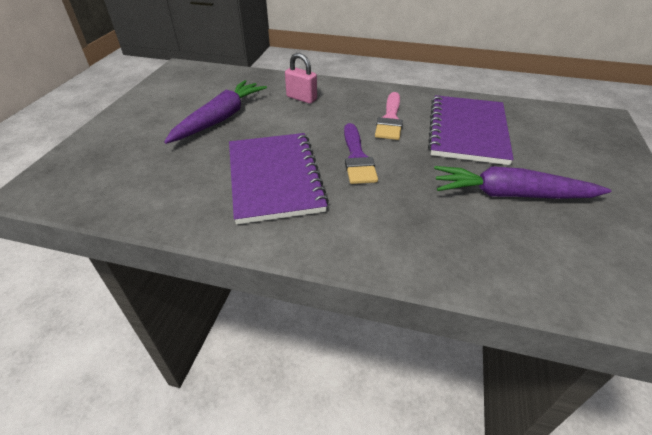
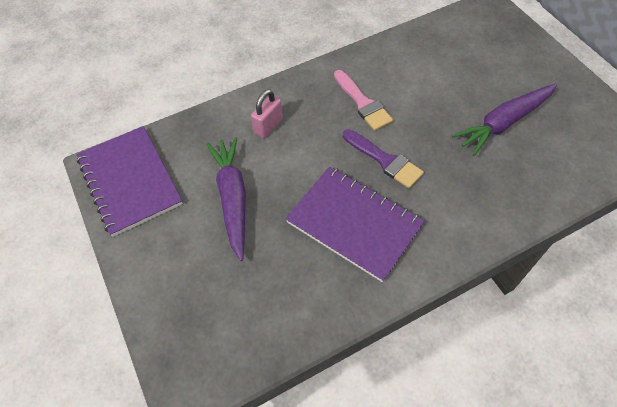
camera: 40 degrees left, 15 degrees up
pink padlock [285,53,317,104] -> pink padlock turned 45 degrees counterclockwise [251,89,283,138]
purple notebook [428,95,514,165] -> purple notebook moved to [77,126,183,237]

